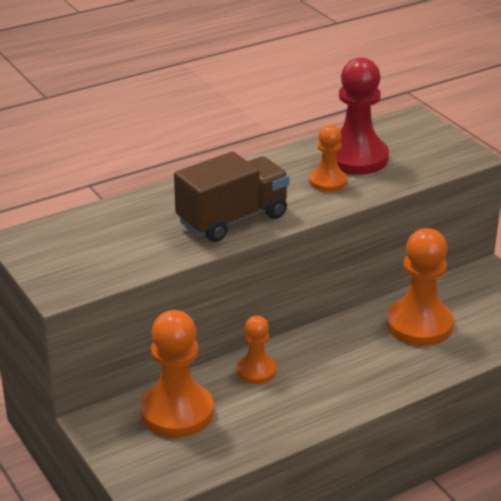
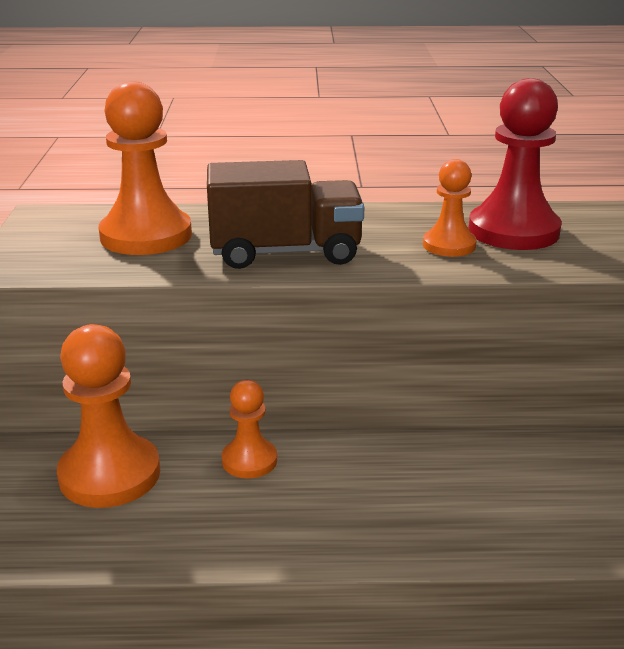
camera: 30 degrees right, 5 degrees down
orange pawn [386,228,454,346] -> orange pawn moved to [99,81,192,255]

